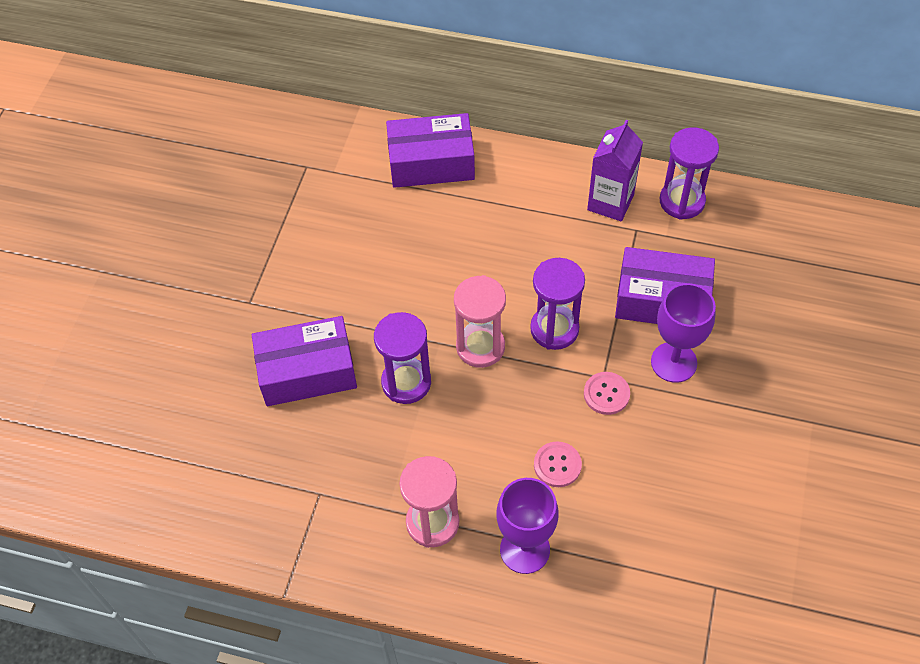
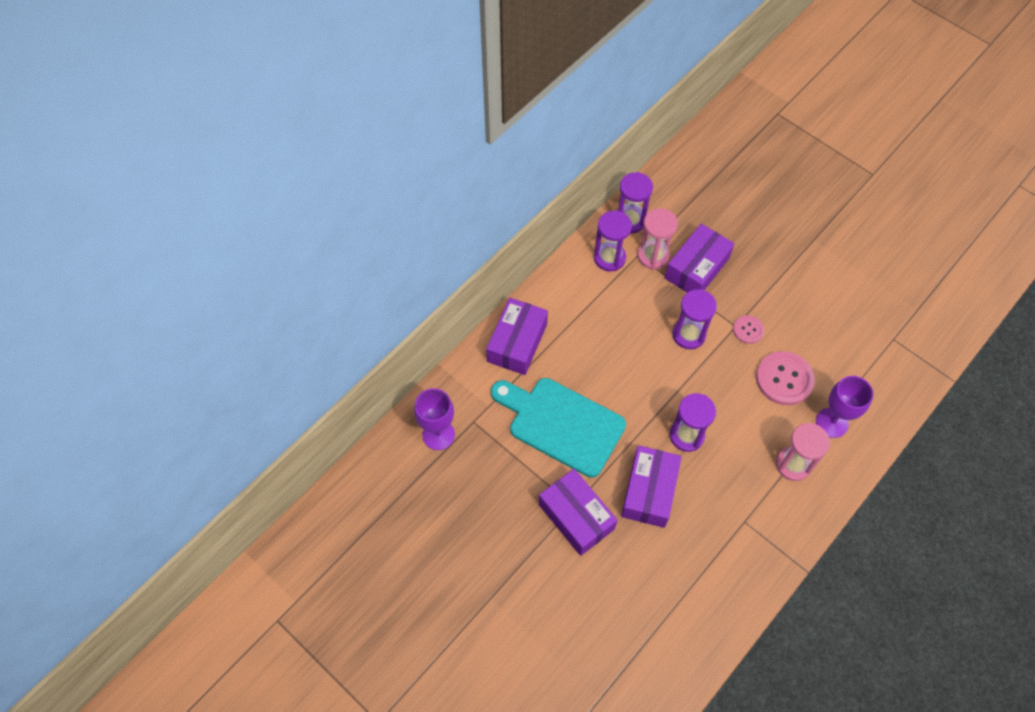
camera: 65 degrees left, 5 degrees up
pink hourglass [454,275,506,368] -> pink hourglass moved to [637,208,678,270]
pink button [534,441,582,487] -> pink button [756,351,815,405], size x1.81
purple carton [587,120,643,222] -> purple hourglass [594,211,632,271]
purple goblet [651,283,716,383] -> purple goblet moved to [414,388,455,450]
none -> turquoise cutting board [491,378,626,478]
none -> purple box [539,469,618,556]

